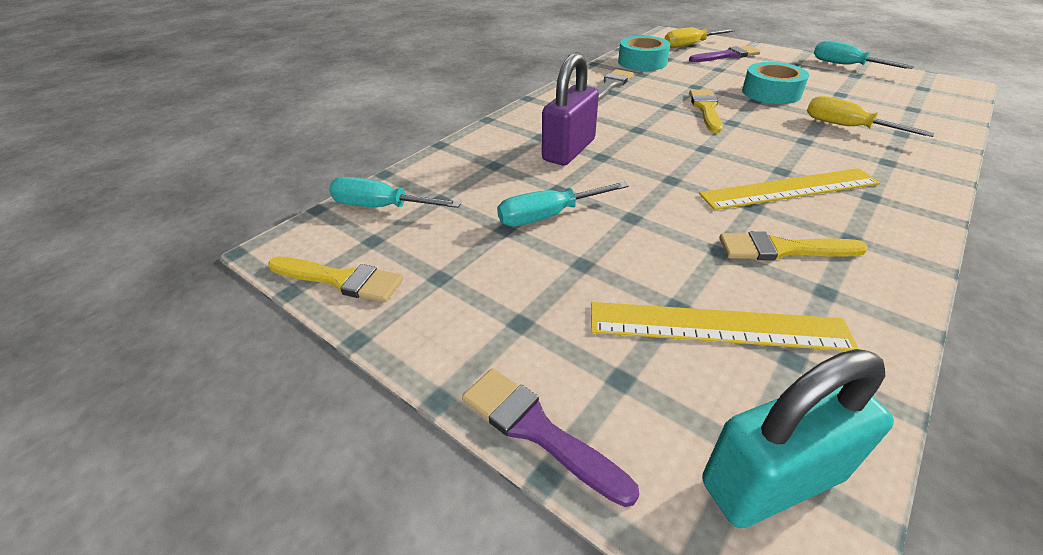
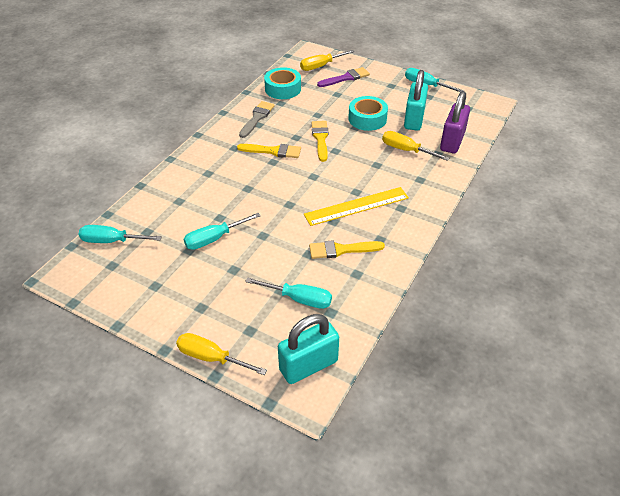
camera: 10 degrees left, 5 degrees up
yellow brush [268,257,403,302] -> yellow brush moved to [237,144,301,158]
purple brush [462,368,639,507] -> yellow screwdriver [176,333,267,375]
purple padlock [542,53,599,165] -> purple padlock moved to [440,91,470,153]
yellow ruler [591,302,859,351] -> turquoise screwdriver [245,277,332,309]
none -> turquoise padlock [404,70,428,131]

